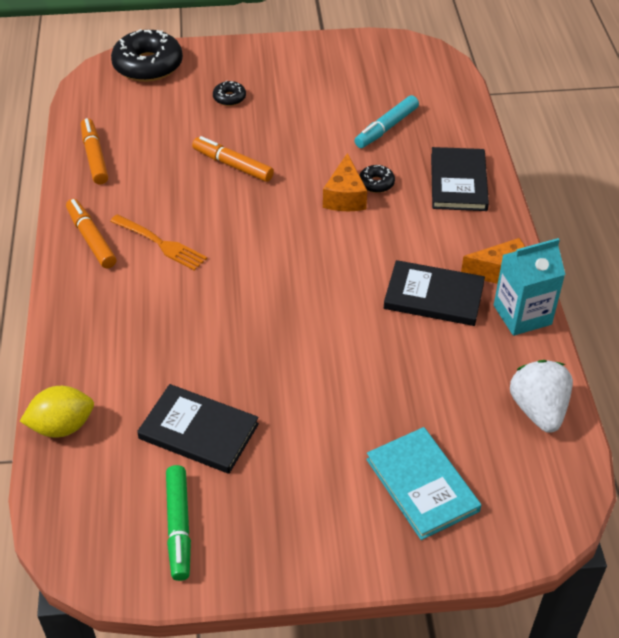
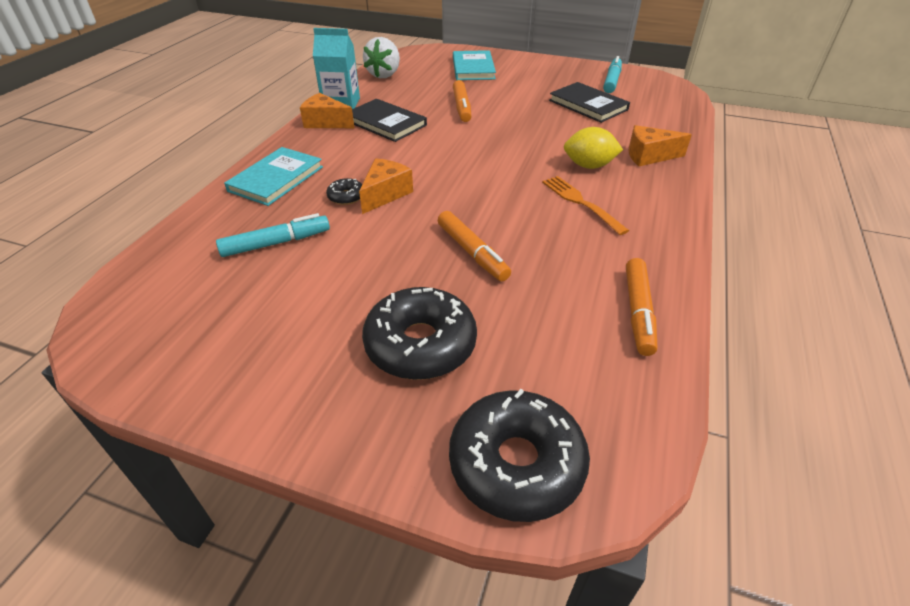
camera: 155 degrees left, 5 degrees down
yellow lemon [20,386,94,438] -> yellow lemon moved to [564,127,623,169]
orange marker [66,199,117,268] -> orange marker moved to [453,80,472,122]
green marker [166,465,191,581] -> turquoise marker [603,56,622,93]
black donut [213,80,246,106] -> black donut [362,287,477,380], size x2.18
black book [431,147,489,211] -> turquoise book [224,147,323,206]
none -> orange cheese [628,125,692,166]

